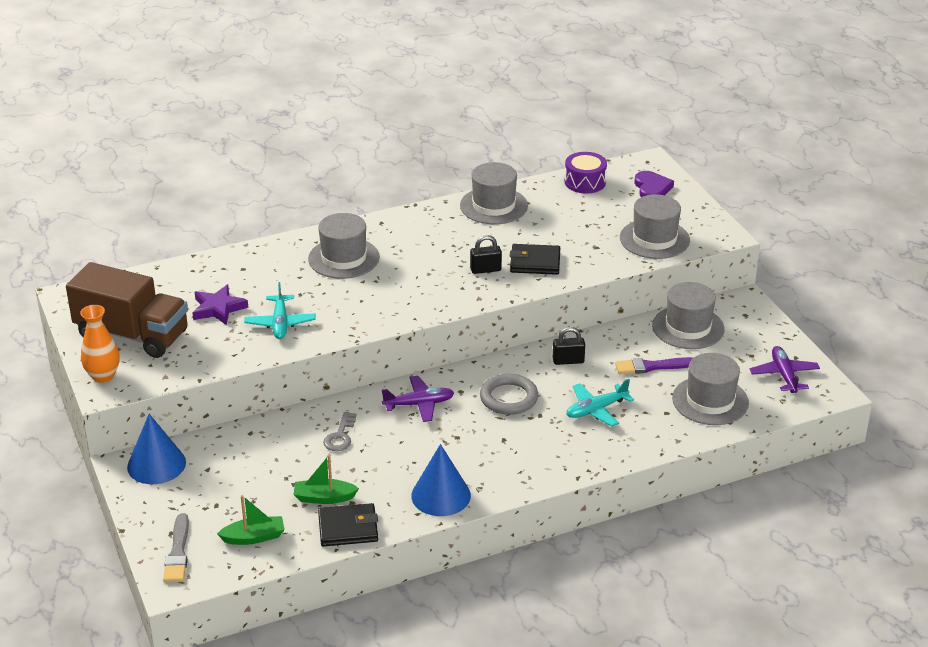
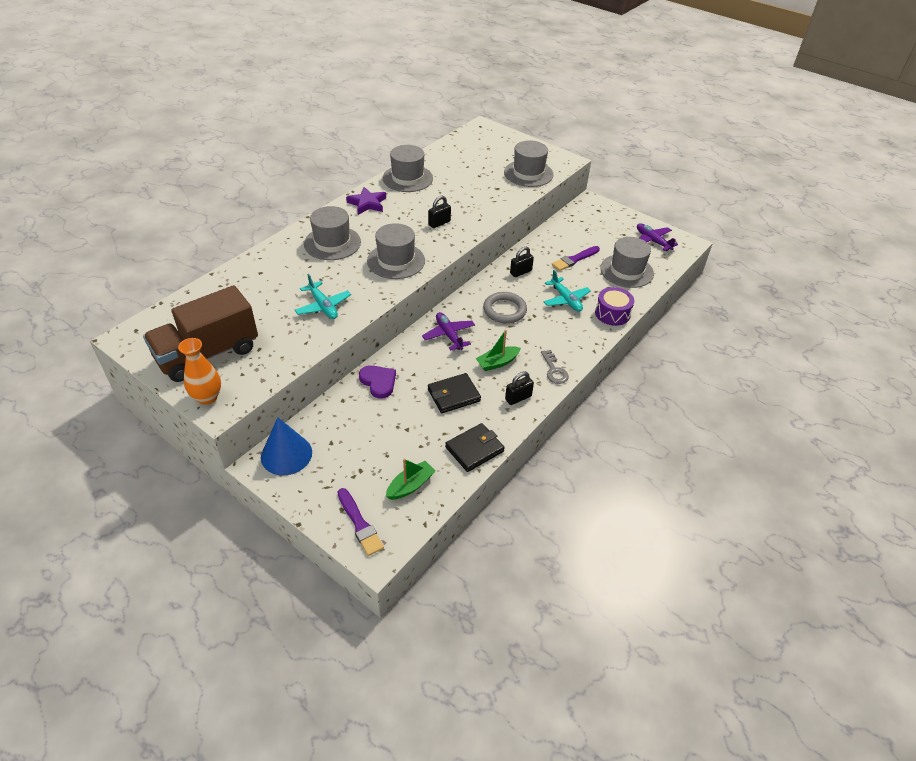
camera: 30 degrees left, 10 degrees up
brown truck [66,262,188,358] -> brown truck turned 150 degrees clockwise [143,285,258,382]
grey brush [163,513,189,582] -> purple brush [338,488,384,556]
purple star [192,285,248,325] -> purple star moved to [346,187,386,215]
green boat [294,455,359,504] -> green boat moved to [476,330,521,371]
grey key [323,412,357,451] -> grey key moved to [541,350,569,384]
purple plane [382,376,454,422] -> purple plane turned 75 degrees counterclockwise [422,312,475,351]
blue cone [411,444,471,516] -> black padlock [505,372,534,405]
black wallet [510,244,560,275] -> black wallet moved to [428,373,481,413]
purple drum [565,152,607,193] -> purple drum moved to [595,287,634,326]
turquoise plane [566,379,634,427] -> turquoise plane turned 60 degrees counterclockwise [543,270,591,312]
purple heart [635,171,674,197] -> purple heart moved to [359,365,396,399]
grey hat [652,282,724,349] -> grey hat moved to [367,223,425,279]

